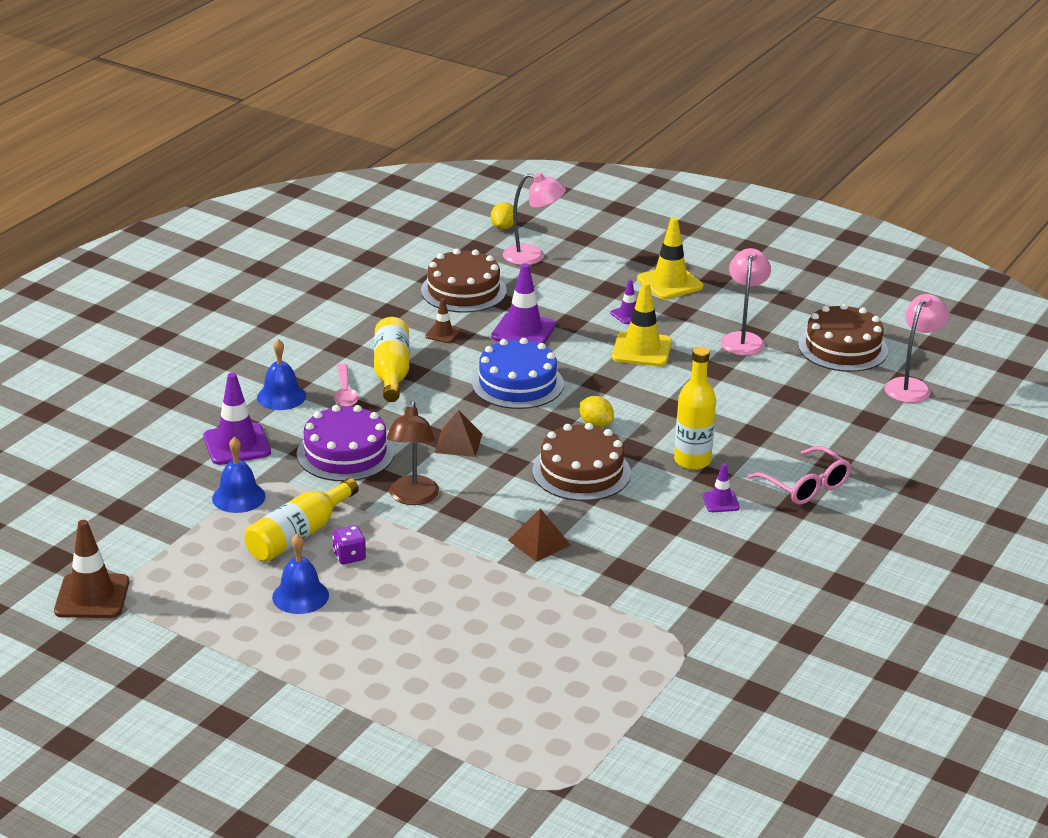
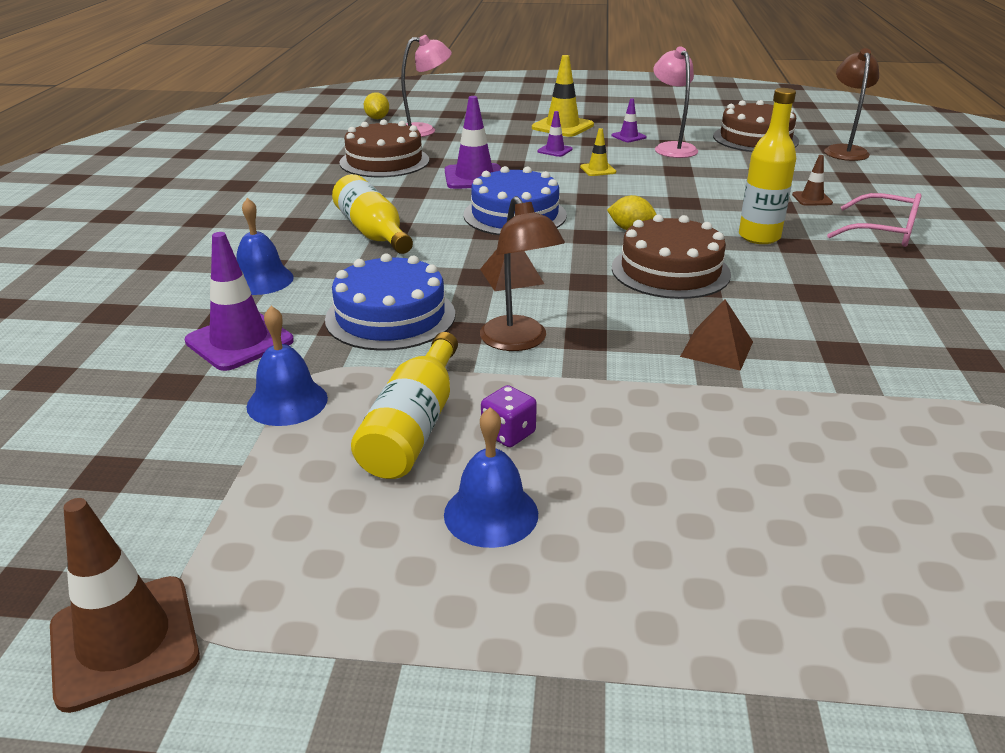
camera: 25 degrees left, 0 degrees up
purple cake [297,405,395,481] -> blue cake [325,253,455,351]
pink spoon [334,364,359,407] -> none
brown traffic cone [425,298,461,343] -> brown traffic cone moved to [792,155,833,206]
yellow traffic cone [612,281,672,366] -> yellow traffic cone [580,128,616,176], size x0.53
purple traffic cone [703,463,740,512] -> purple traffic cone moved to [611,98,647,142]
pink lamp [884,294,949,403] -> brown lamp [824,48,879,161]

